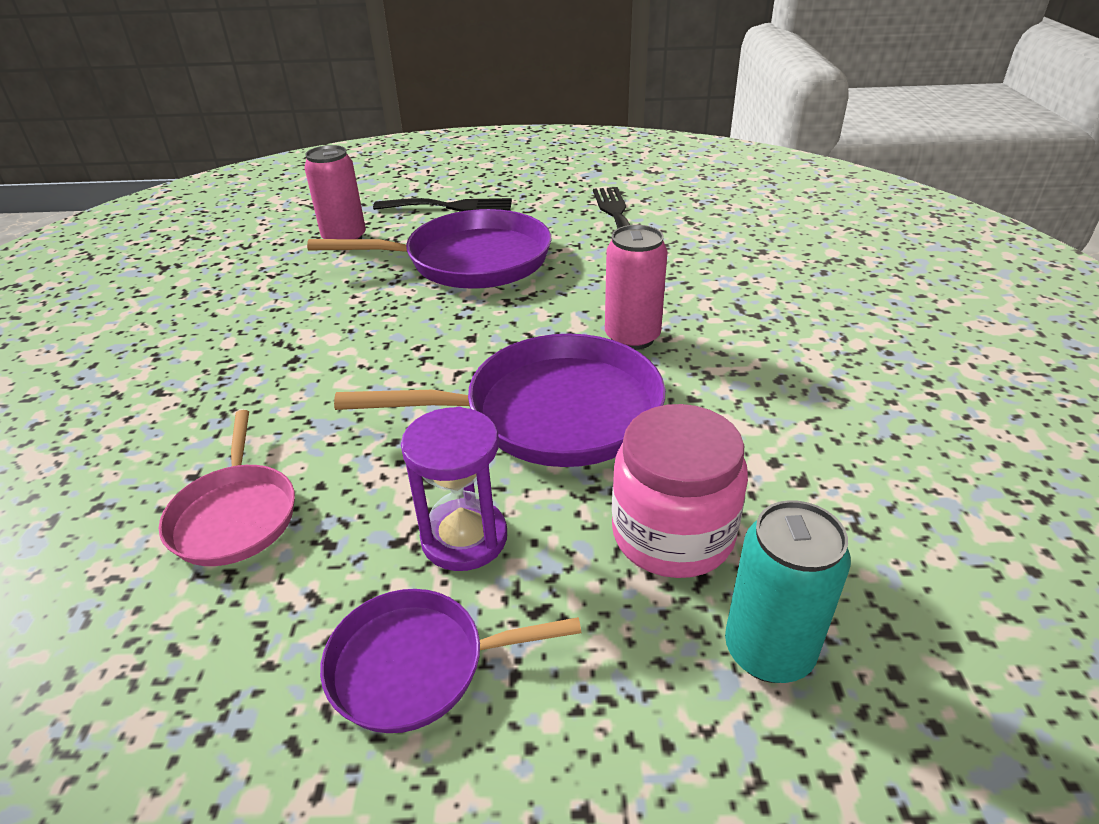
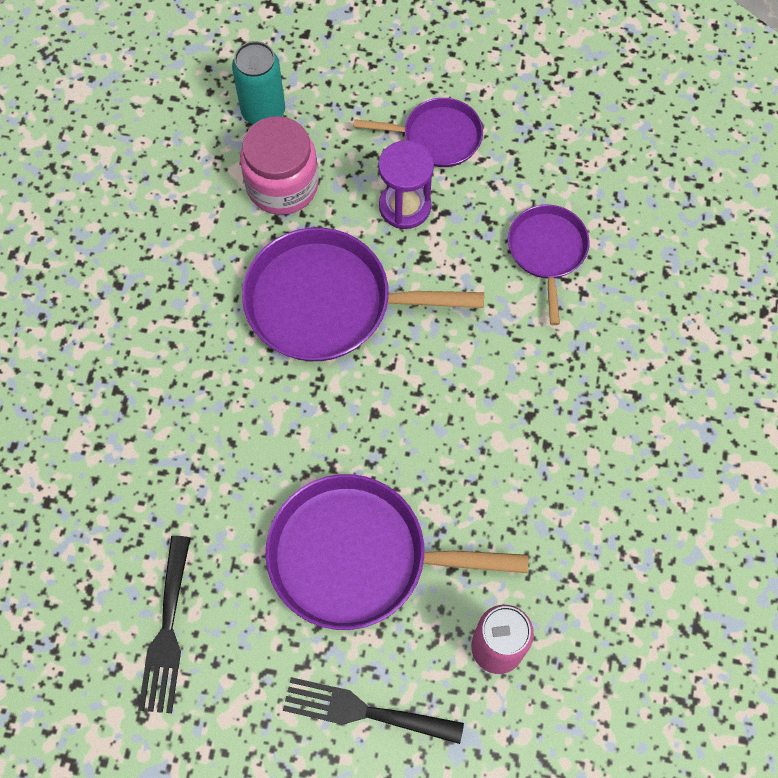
camera: 170 degrees left, 30 degrees up
pink pan [159,410,295,566] -> purple pan [508,205,590,325]
pink can [605,225,668,350] -> none

